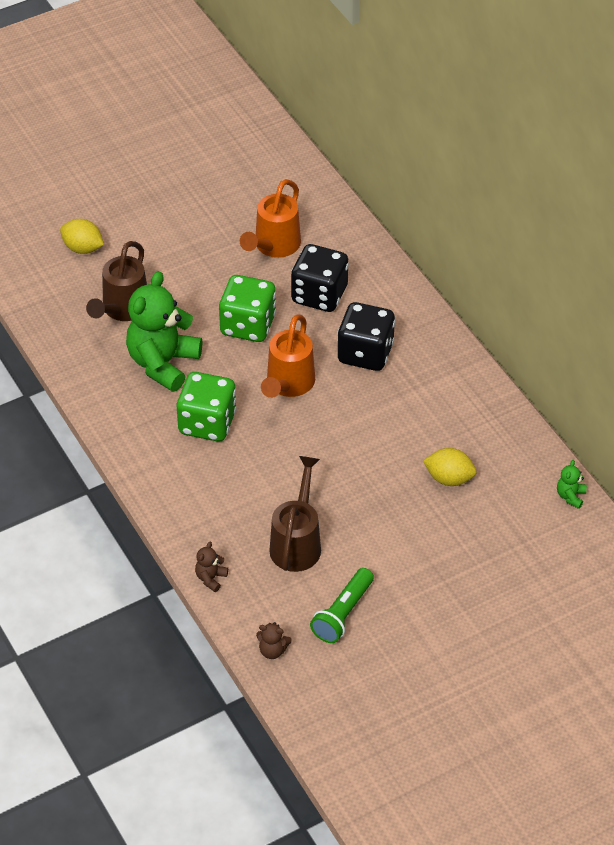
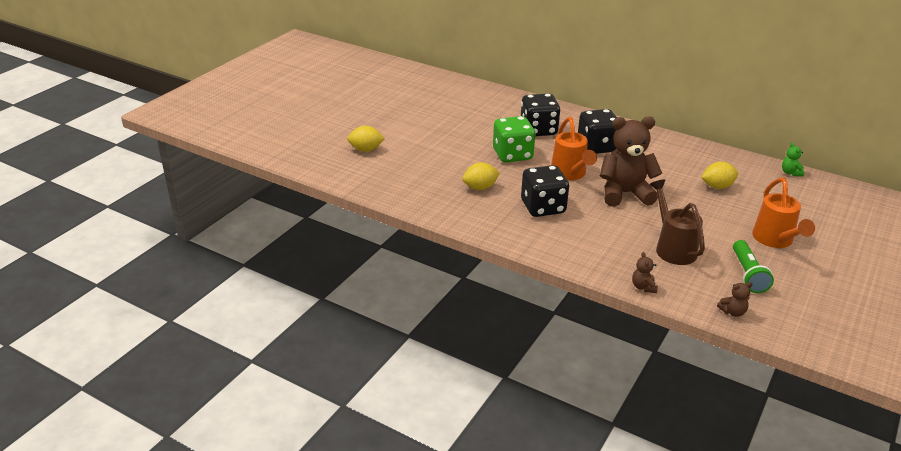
camera: 30 degrees left, 15 degrees down
brown watering can [86,241,147,321] -> none
green teddy bear [126,271,202,392] -> yellow lemon [462,162,500,190]
green dice [177,372,237,441] -> black dice [521,165,569,217]
orange watering can [240,179,301,258] -> orange watering can moved to [752,178,815,248]
none -> brown teddy bear [600,116,662,207]

